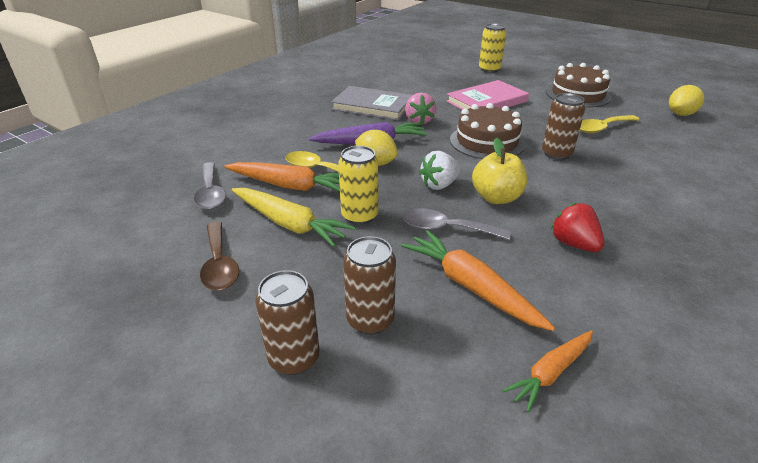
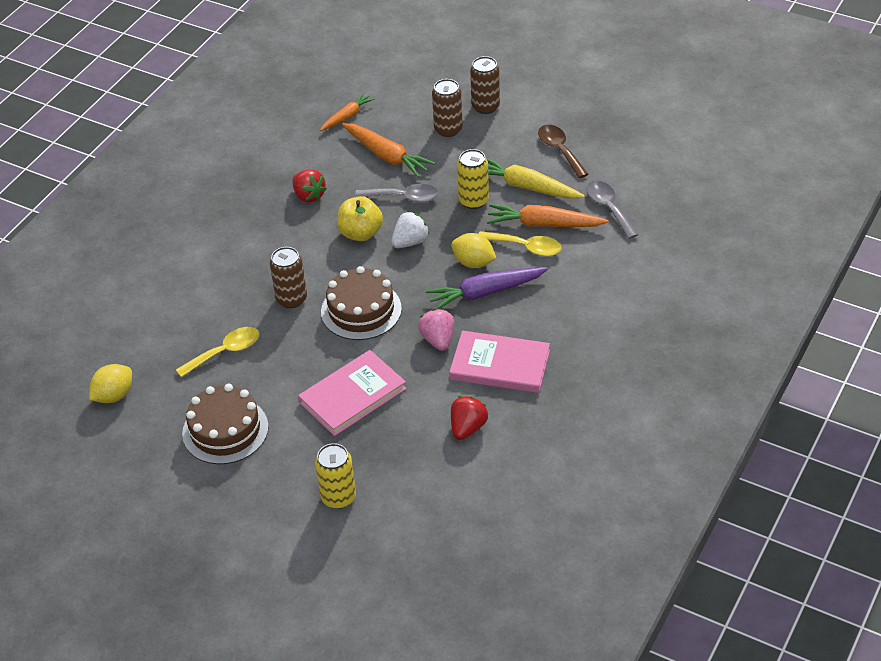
camera: 175 degrees right, 10 degrees up
grey book [331,86,412,121] -> pink book [449,331,550,393]
none -> red strawberry [451,396,488,440]

